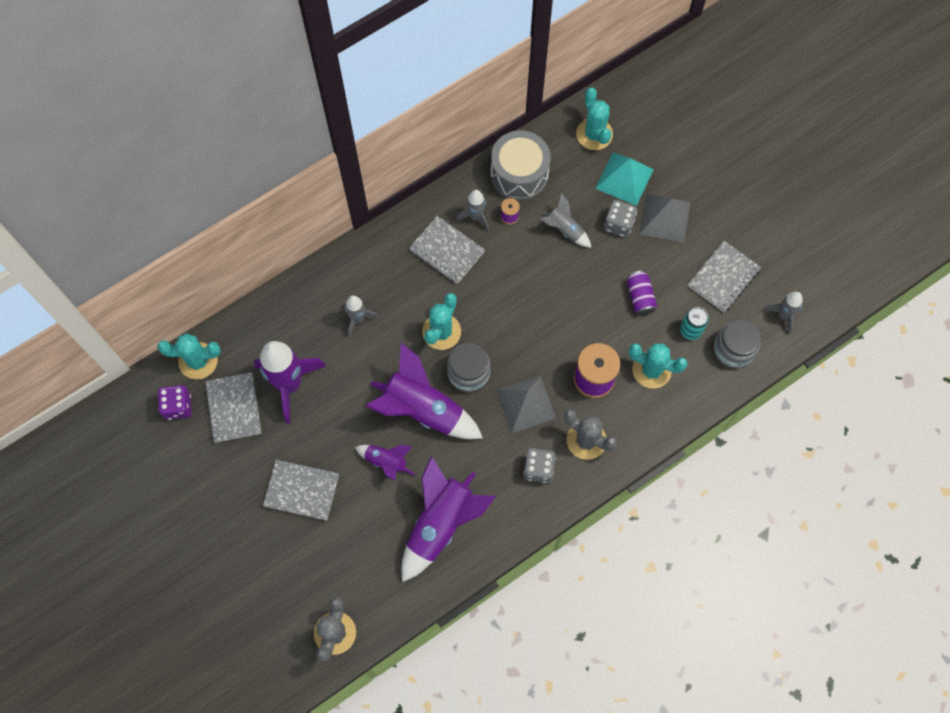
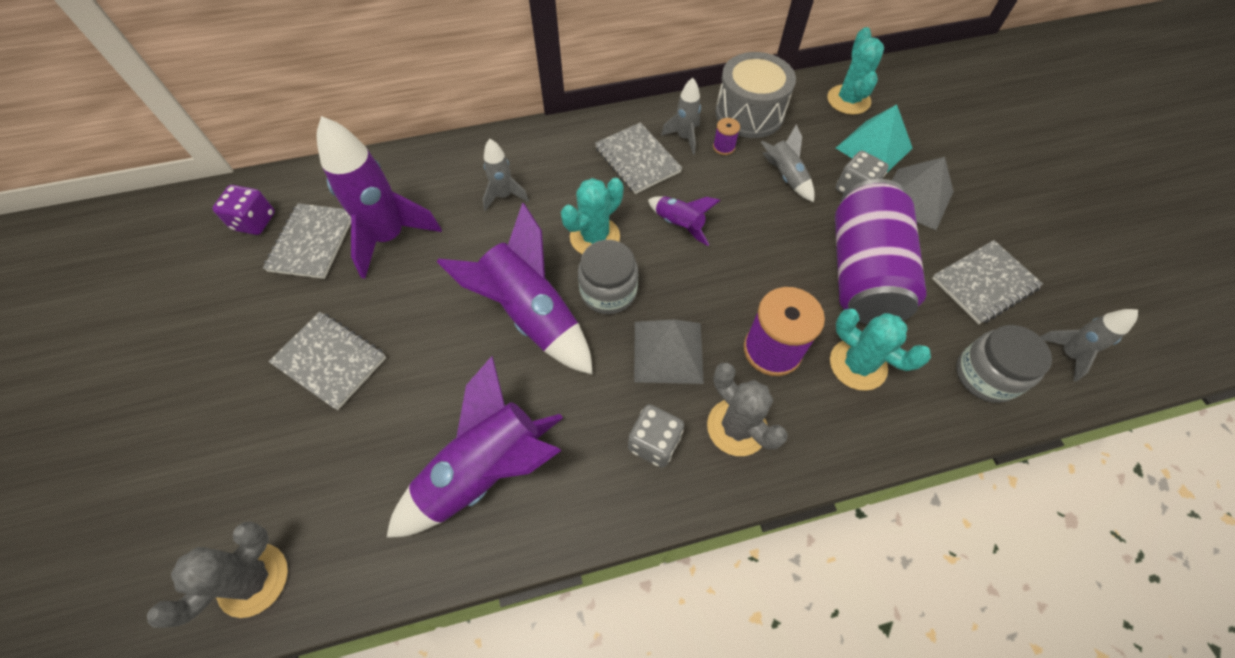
camera: 20 degrees right, 10 degrees down
turquoise cactus [157,333,220,379] -> none
purple rocket [355,445,415,481] -> purple rocket moved to [648,196,720,246]
purple can [627,271,657,315] -> purple can [835,179,926,324], size x2.34
turquoise can [680,307,709,340] -> none

